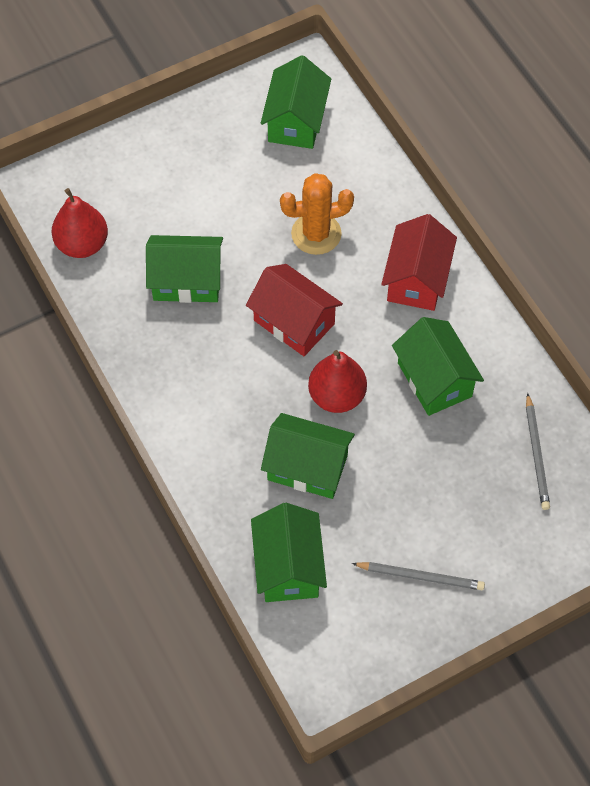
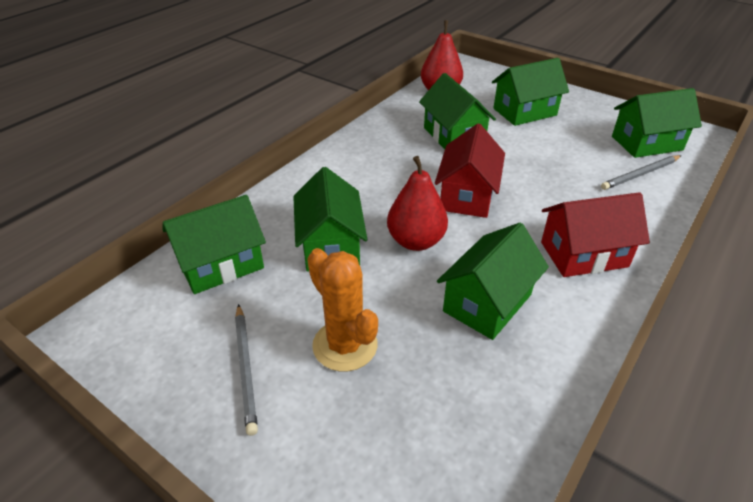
camera: 65 degrees right, 20 degrees down
orange cactus [280,173,354,255] -> orange cactus moved to [307,248,378,371]
grey pencil [526,393,550,510] -> grey pencil moved to [601,155,681,190]
none -> green house [492,58,569,126]

